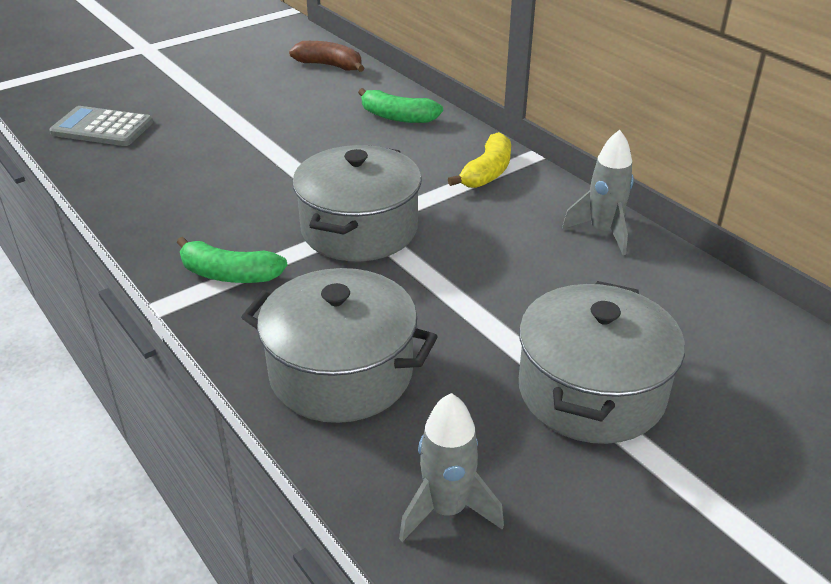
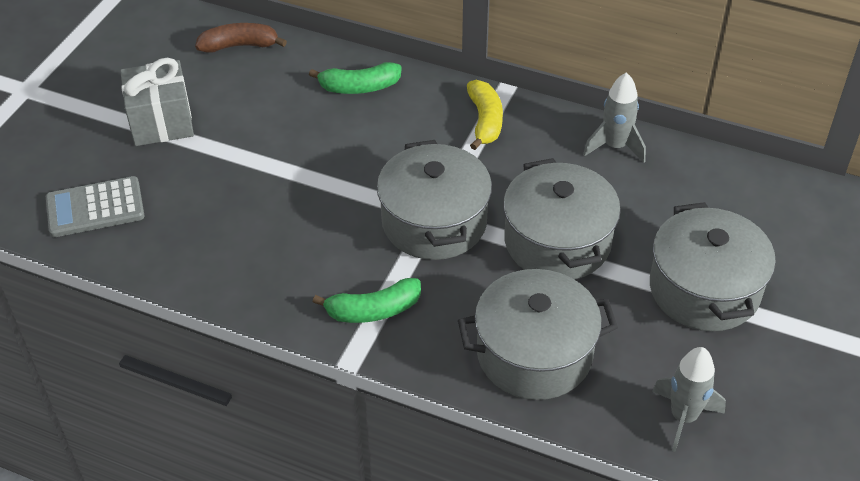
camera: 30 degrees left, 10 degrees up
none -> grey gift [120,58,194,146]
none -> grey pot [503,158,621,280]

